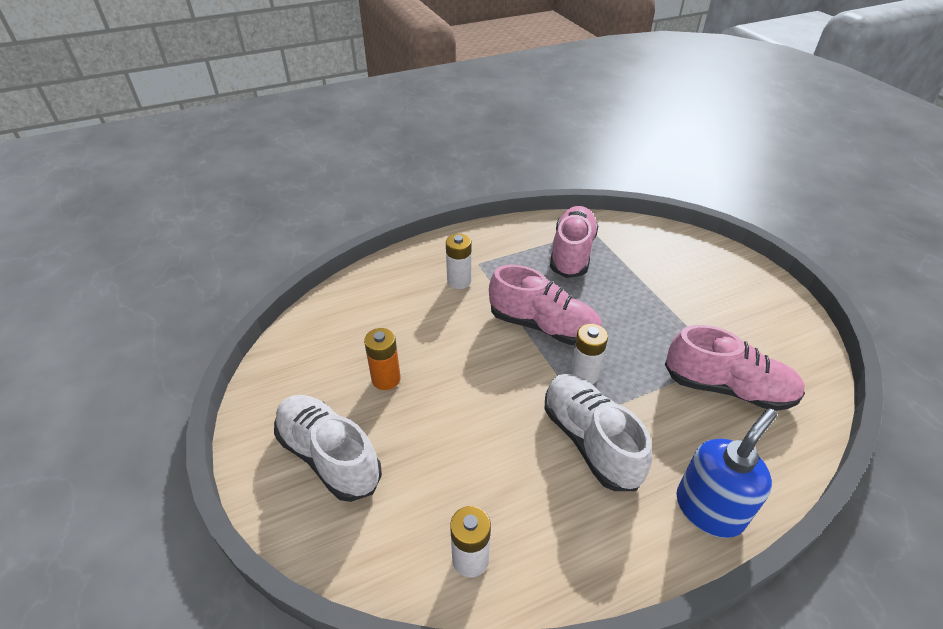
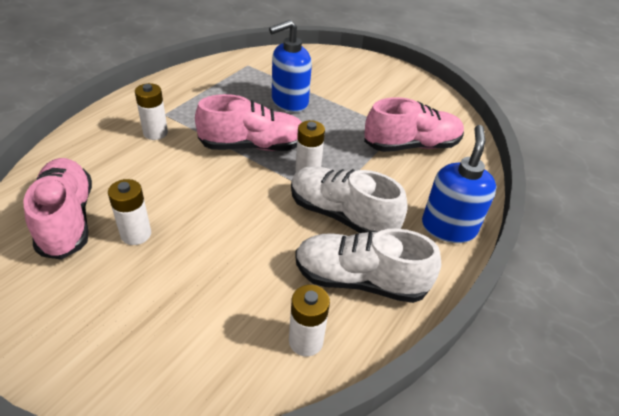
camera: 35 degrees left, 0 degrees up
white shoe [274,395,382,502] -> white shoe moved to [295,229,441,303]
orange battery [364,328,401,390] -> white battery [108,179,151,245]
pink shoe [550,206,599,278] -> pink shoe moved to [23,158,92,260]
none -> blue soap dispenser [269,20,312,112]

